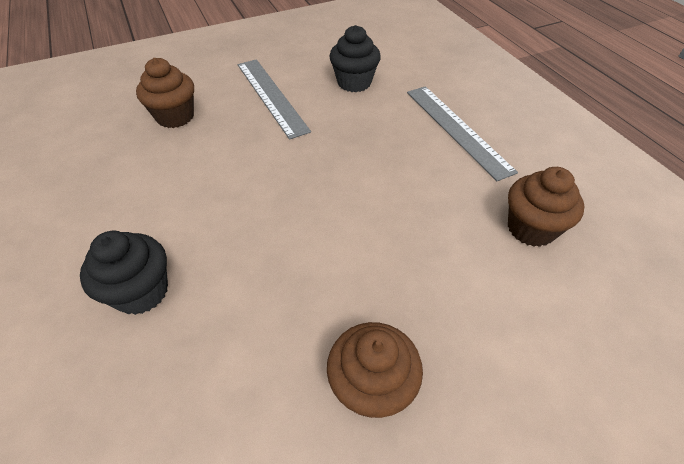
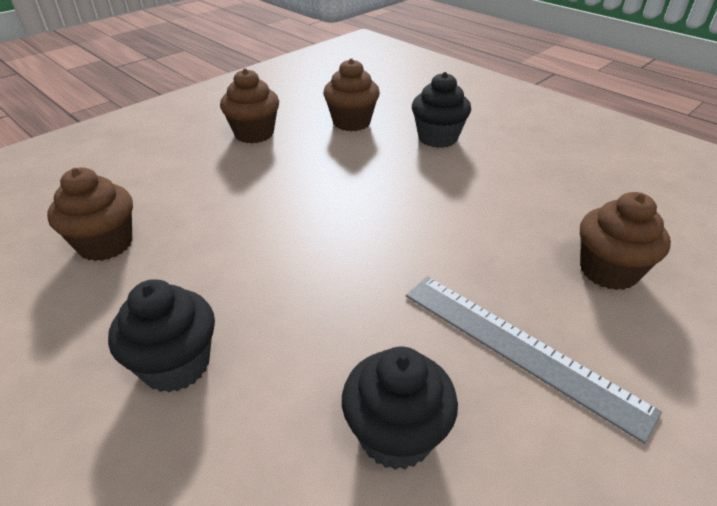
camera: 160 degrees right, 10 degrees down
grey ruler [407,86,518,181] -> black cupcake [108,279,215,392]
none -> brown cupcake [323,58,380,131]

